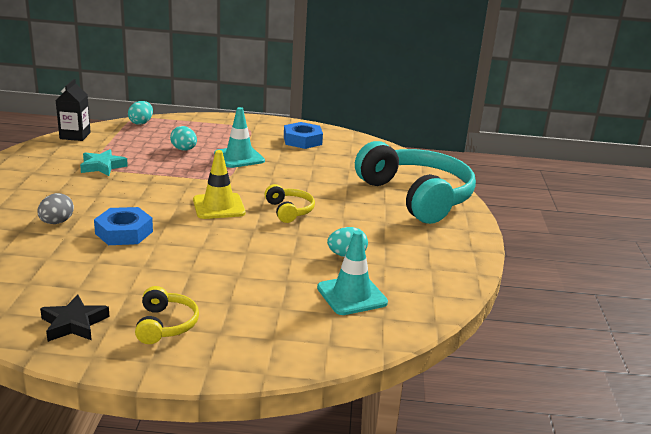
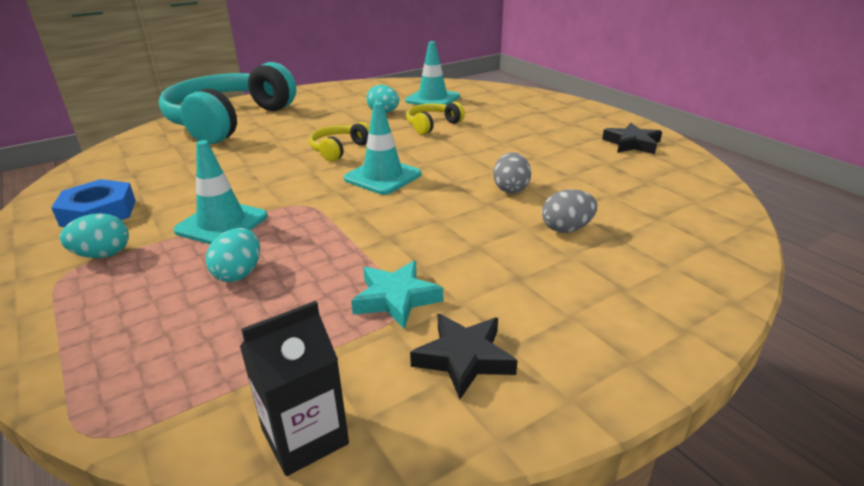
camera: 125 degrees left, 5 degrees up
blue nut [94,207,153,245] -> grey egg [493,152,531,194]
turquoise egg [128,101,153,125] -> turquoise egg moved to [60,213,129,258]
yellow headphones [135,286,199,344] -> yellow headphones moved to [406,102,465,135]
yellow traffic cone [193,150,246,219] -> turquoise traffic cone [344,102,421,195]
none -> black star [410,314,518,399]

